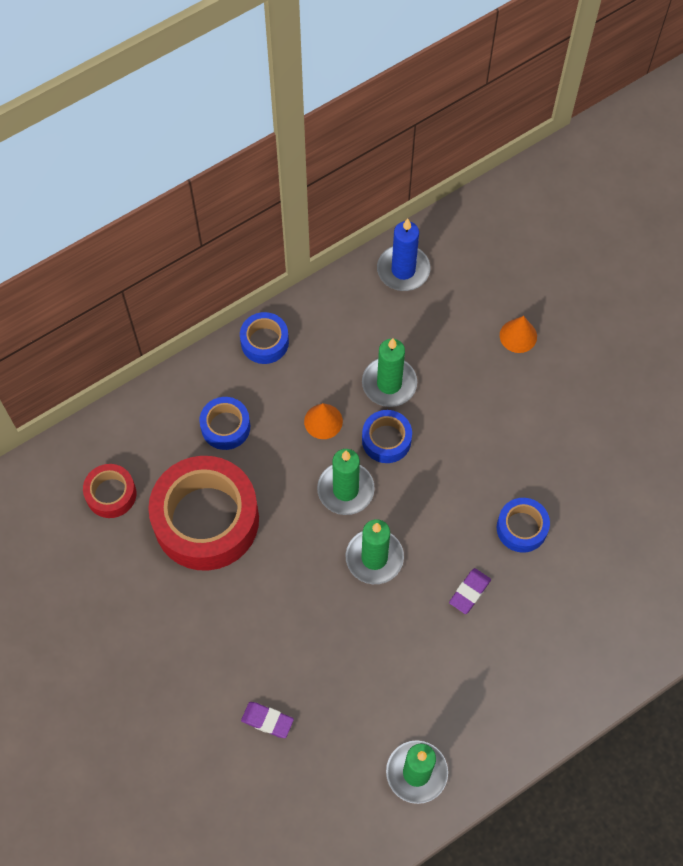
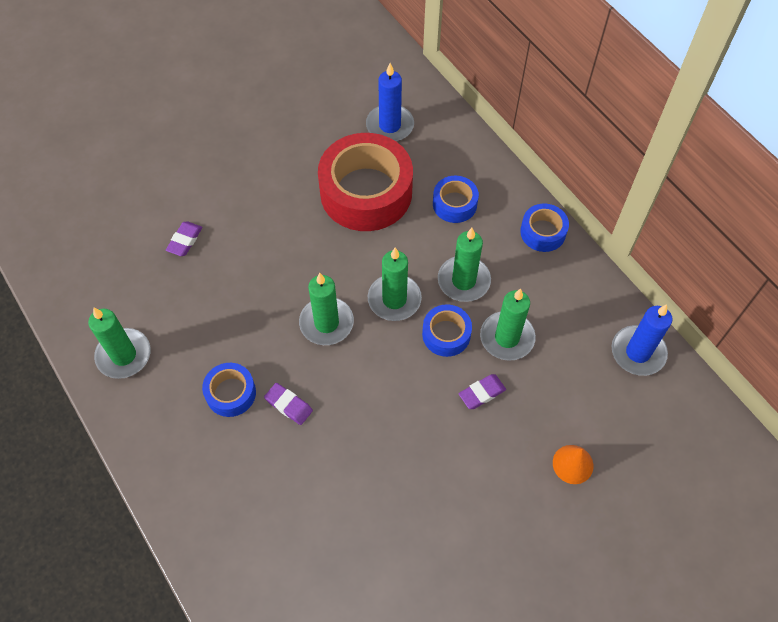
camera: 90 degrees right, 5 degrees down
red tape [83,464,136,518] -> blue candle [366,63,414,142]
orange cone [304,403,343,439] -> green candle [438,228,491,302]
blue tape [497,498,550,553] -> blue tape moved to [202,363,256,417]
none -> purple eraser [459,374,506,409]

